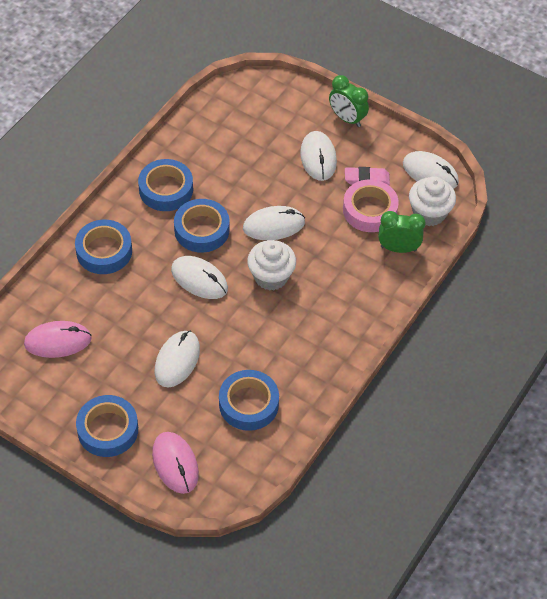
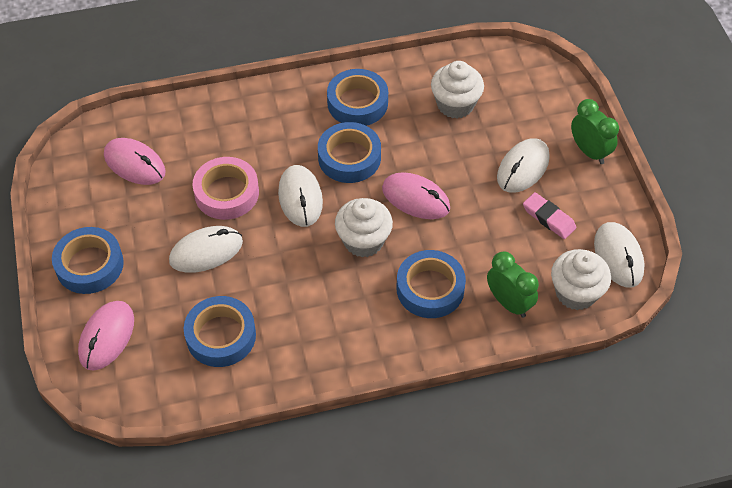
camera: 45 degrees right, 0 degrees up
blue tape [75,220,132,274] -> blue tape moved to [396,250,466,318]
white mouse [243,206,305,240] -> pink mouse [382,172,450,219]
green clock [329,75,369,127] -> green clock turned 150 degrees clockwise [571,99,619,164]
pink tape [343,179,399,232] -> pink tape moved to [192,157,259,220]
none -> white cupcake [431,61,484,119]

